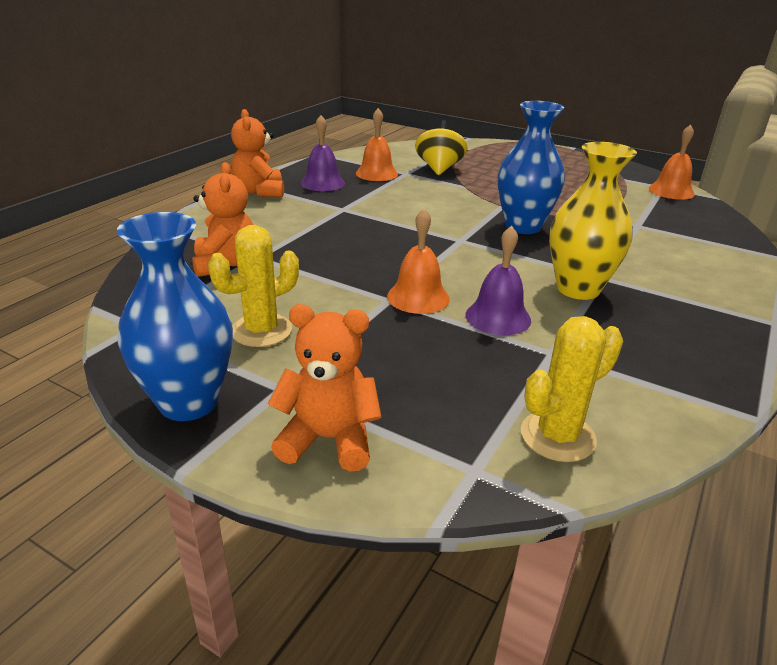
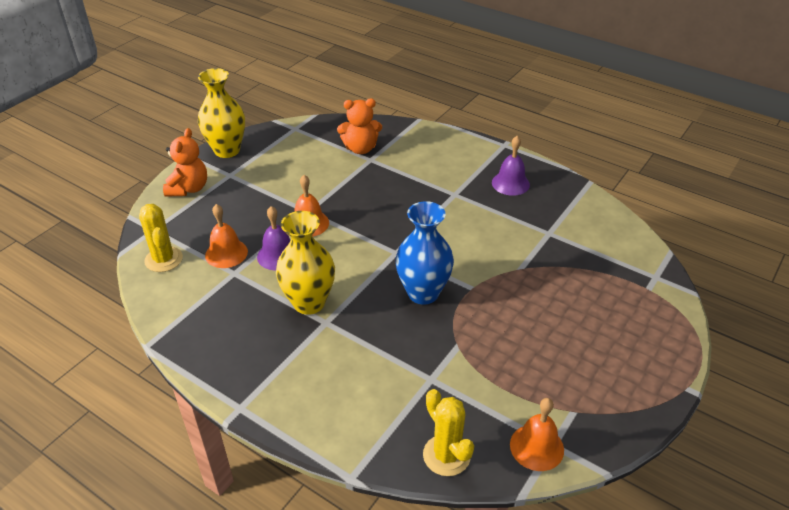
camera: 95 degrees right, 10 degrees up
blue vase [117,212,233,421] -> yellow vase [198,68,245,158]
yellow cactus [208,225,299,347] -> yellow cactus moved to [423,389,474,476]
orange teddy bear [231,109,284,197] -> none
orange bell [356,108,398,181] -> orange bell moved to [205,204,248,268]
yellow spinning top [415,120,468,175] -> none

